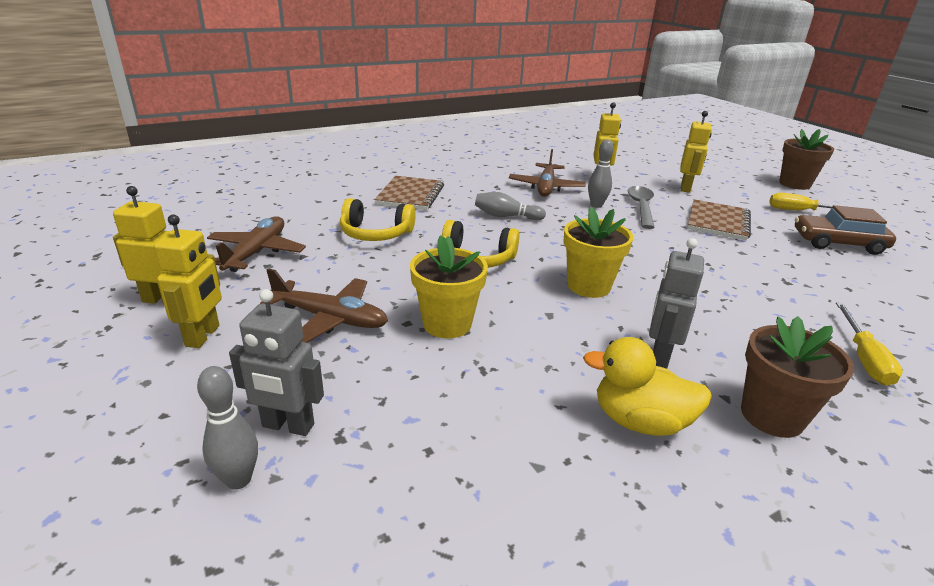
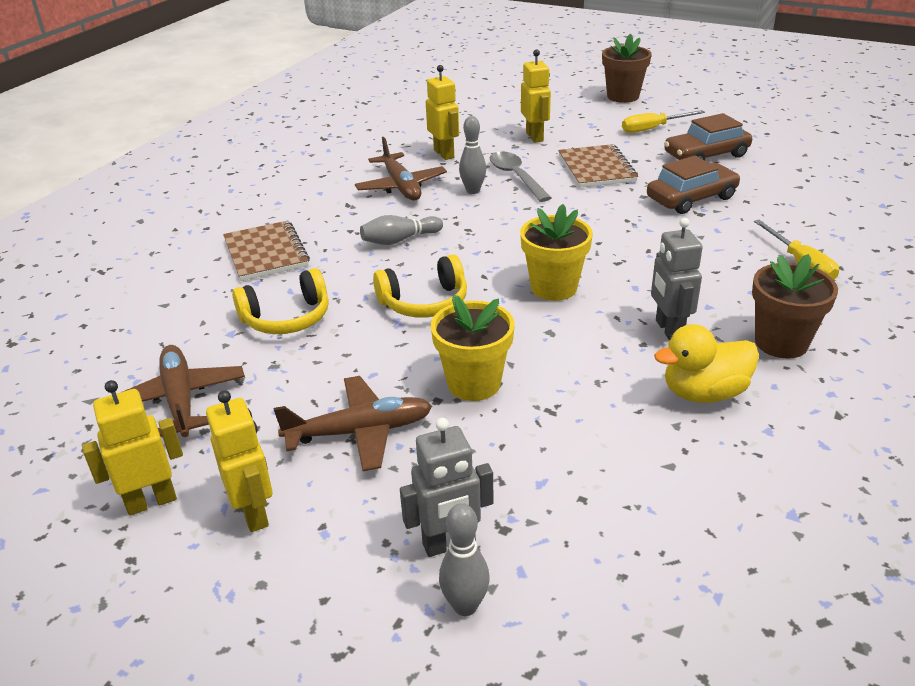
camera: 30 degrees left, 5 degrees up
none -> brown car [647,156,740,214]

